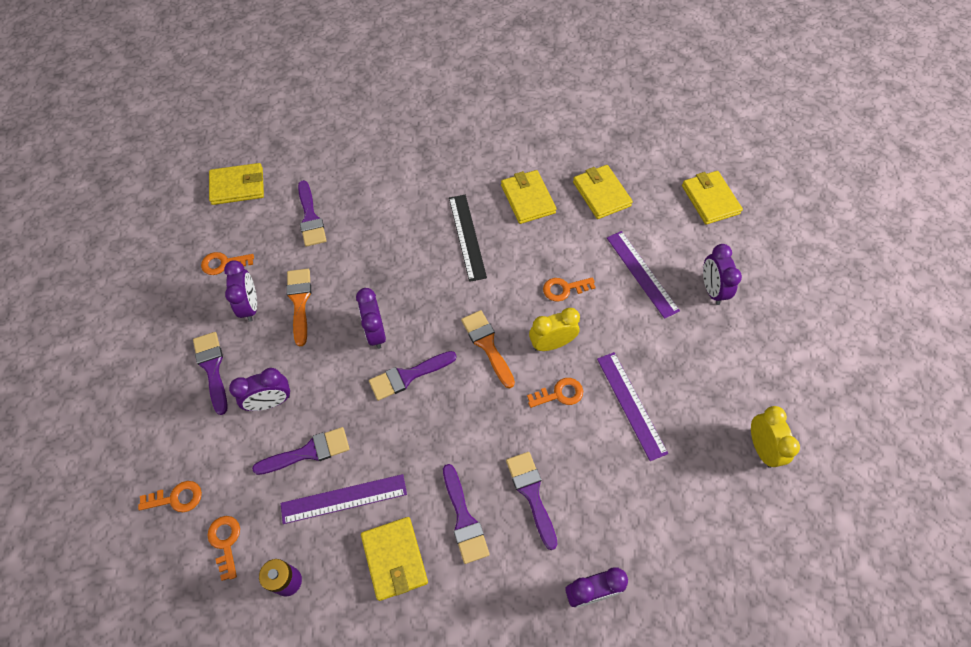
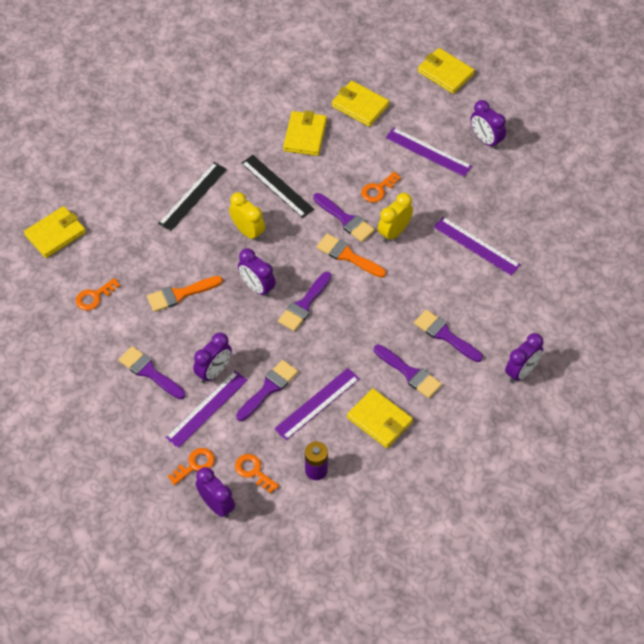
camera: 30 degrees left, 5 degrees down
purple clock [224,260,257,322] -> purple clock moved to [196,467,235,518]
orange brush [286,269,311,347] -> orange brush turned 75 degrees counterclockwise [147,276,223,312]
purple brush [298,180,327,247] -> purple brush moved to [313,193,375,242]
yellow wallet [501,170,557,224] -> yellow wallet turned 60 degrees clockwise [283,110,327,156]
orange key [527,378,583,408] -> none
yellow clock [751,406,800,468] -> yellow clock moved to [229,192,265,242]
none -> black ruler [158,162,227,231]
none -> purple ruler [165,371,248,448]

